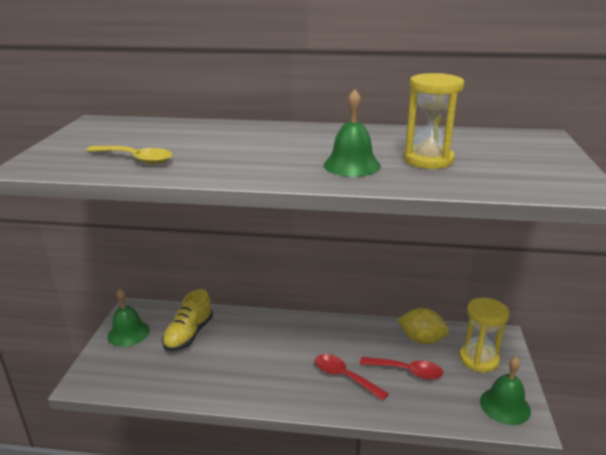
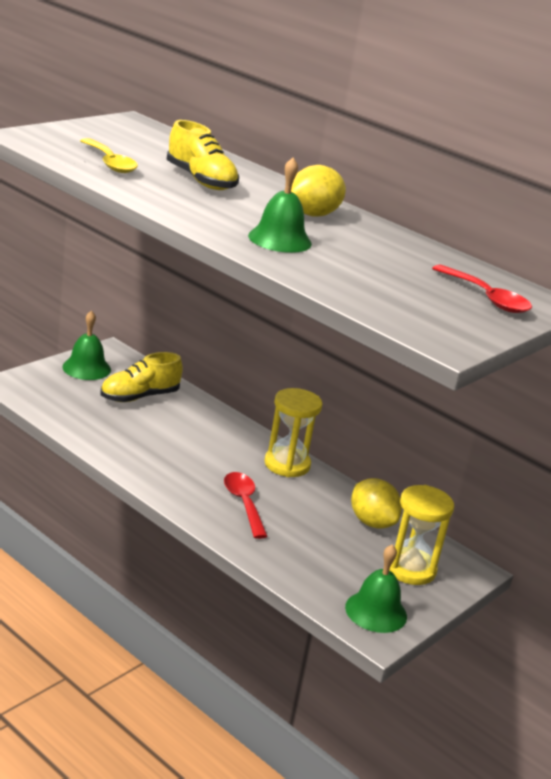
camera: 30 degrees right, 0 degrees up
red spoon [360,357,443,380] -> red spoon moved to [432,264,532,313]
yellow hourglass [403,73,464,169] -> yellow hourglass moved to [264,388,322,477]
none -> yellow shoe [167,120,239,190]
none -> yellow lemon [291,165,346,217]

